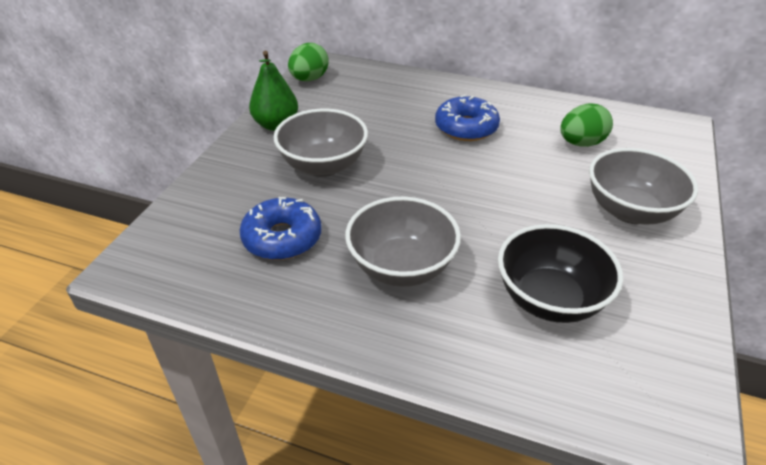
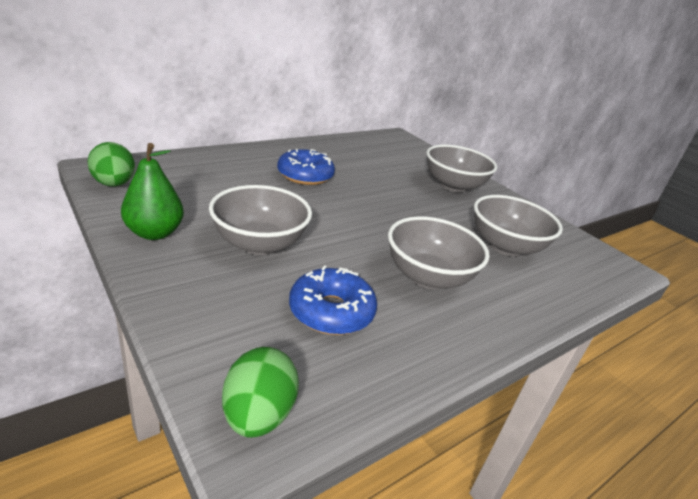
camera: 60 degrees left, 10 degrees down
black bowl [498,224,623,323] -> grey bowl [474,195,563,257]
green egg [560,103,613,147] -> green egg moved to [222,347,299,438]

